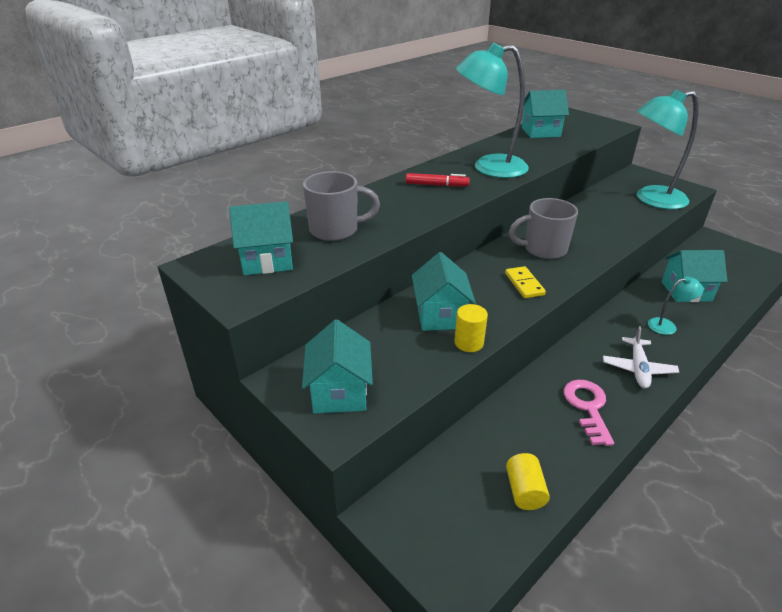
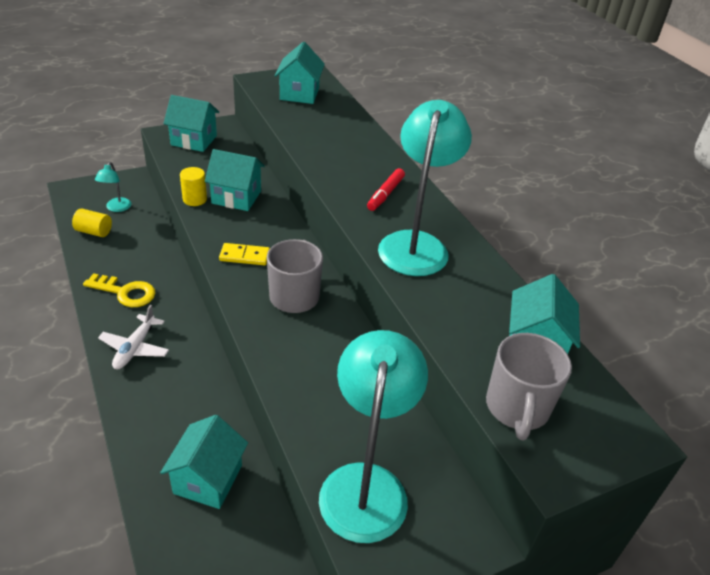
camera: 105 degrees right, 5 degrees up
grey mug [303,171,380,241] -> grey mug moved to [486,333,572,441]
pink key [564,380,614,446] -> yellow key [83,273,156,307]
white plane [603,326,679,388] -> white plane turned 105 degrees counterclockwise [98,305,169,369]
turquoise lamp [648,276,704,335] -> turquoise lamp moved to [95,162,131,212]

